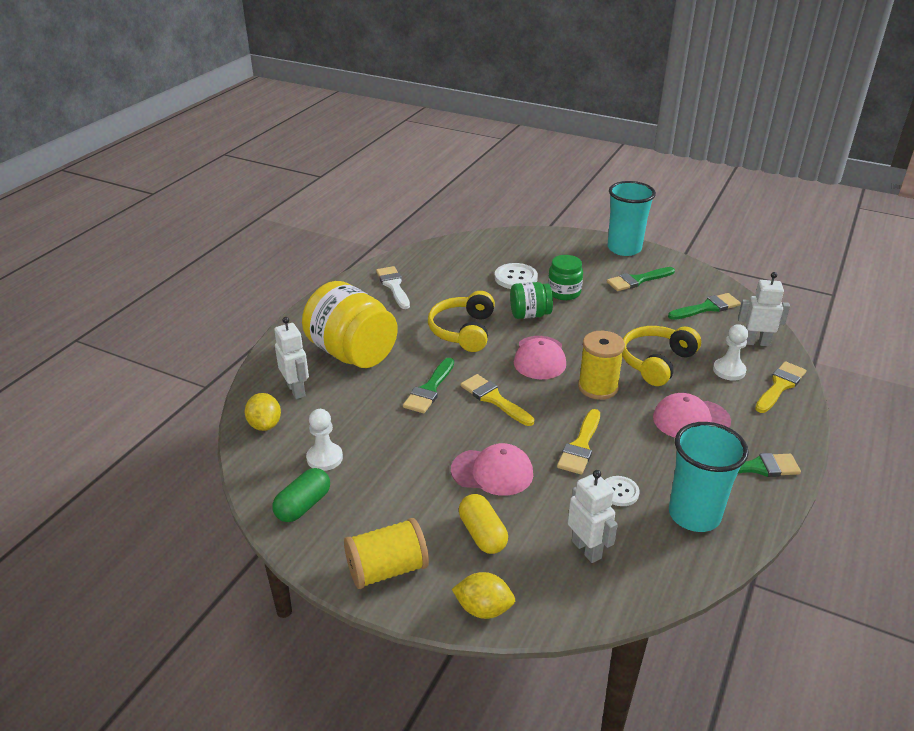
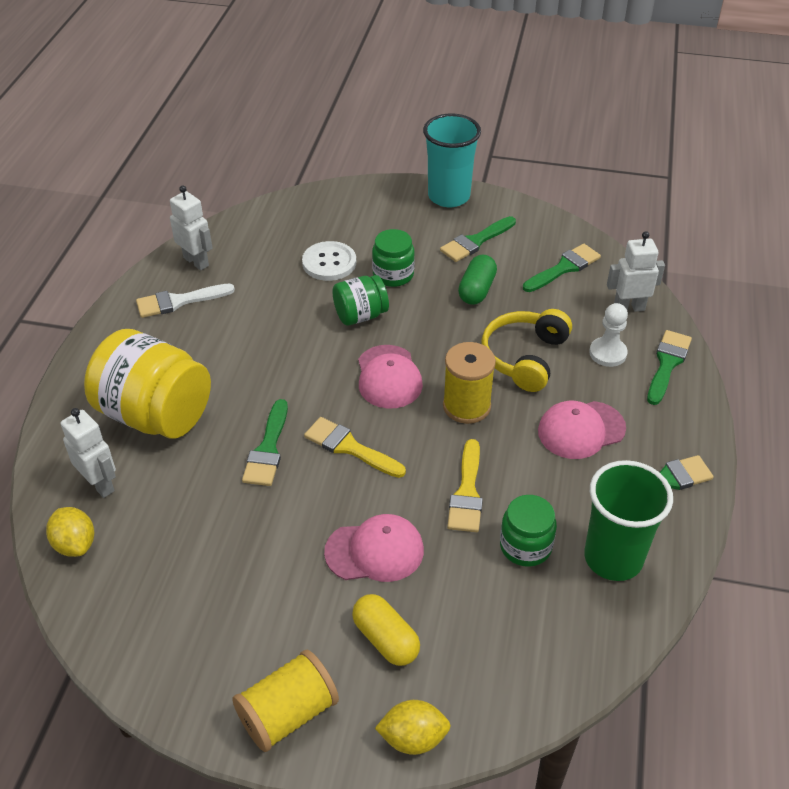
camera: 15 degrees left, 10 degrees up
green capsule [272,468,330,522] -> green capsule moved to [458,254,497,305]
white pawn [306,409,343,471] -> none
white brush [376,266,410,309] -> white brush turned 75 degrees counterclockwise [136,284,235,318]
yellow headphones [428,291,495,352] -> none
white robot [568,470,618,563] -> white robot moved to [170,185,213,270]
white button [605,476,640,506] -> green jar [500,495,557,567]
turquoise cup [669,422,749,532] -> green cup [584,460,673,581]
yellow brush [755,361,806,413] -> green brush [647,330,692,405]

